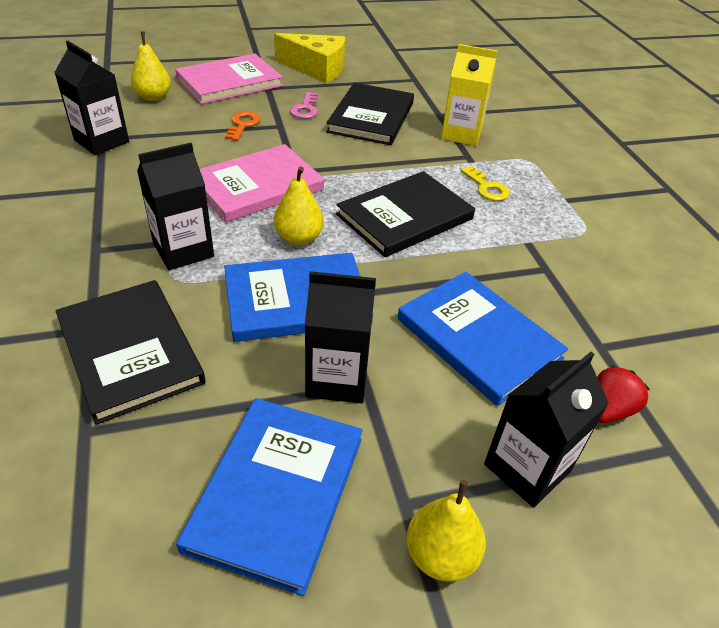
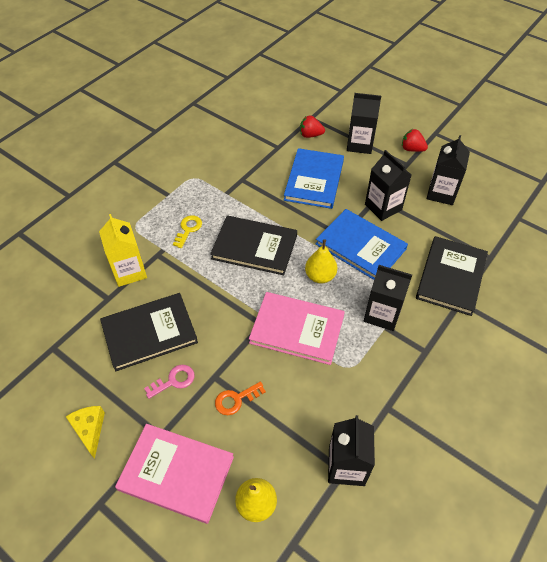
camera: 125 degrees left, 10 degrees up
blue book [176,398,363,596] -> black carton [427,135,470,205]
yellow cheese [274,33,345,83] -> yellow cheese [66,406,105,459], size x0.60
yellow pear [406,480,486,581] -> red strawberry [402,129,428,152]

